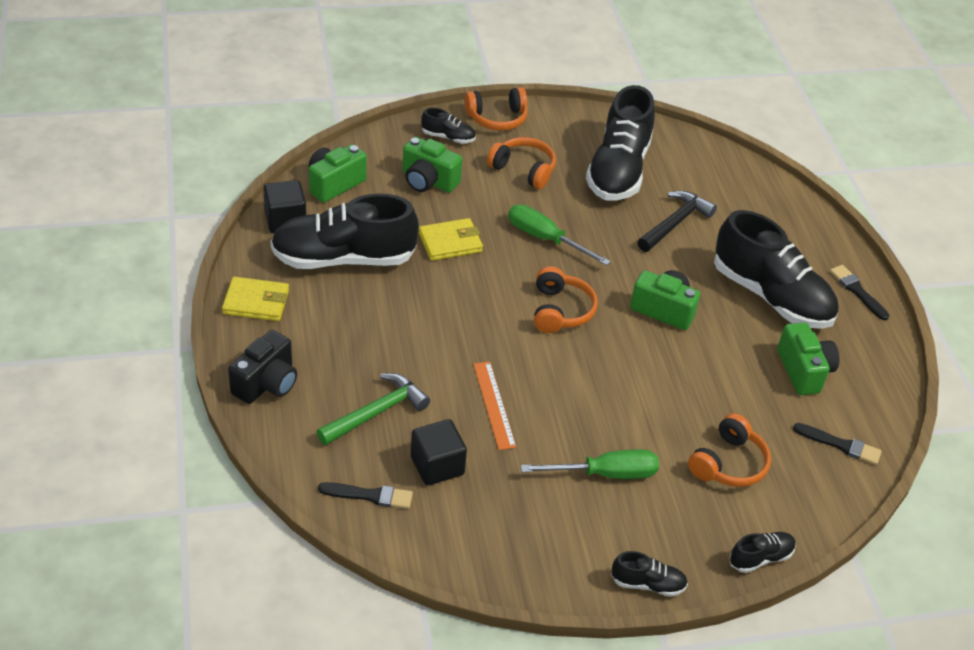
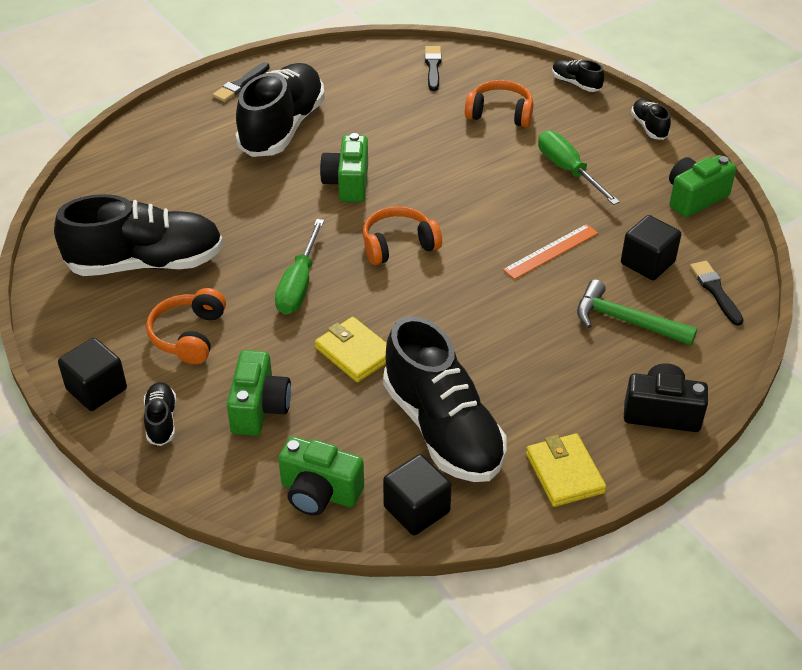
camera: 110 degrees left, 0 degrees up
orange headphones [465,87,528,131] -> black cube [58,338,127,411]
black hammer [638,191,717,252] -> none
green camera [777,322,839,395] -> green camera moved to [669,155,736,217]

